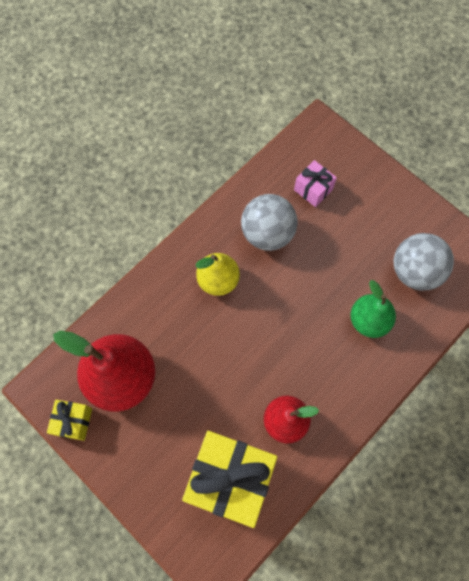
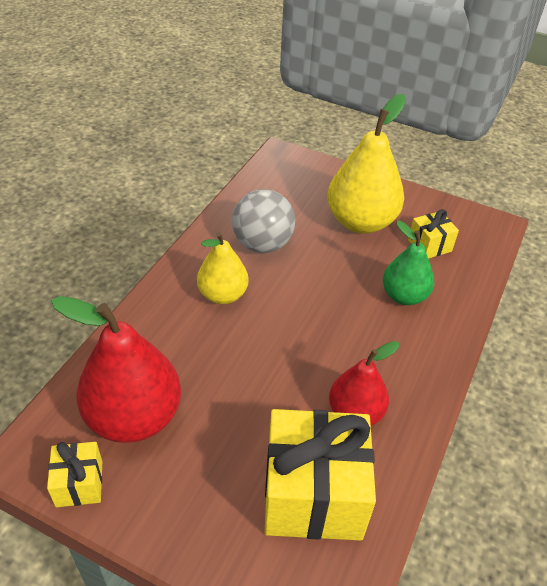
camera: 20 degrees left, 25 degrees down
pink gift [294,160,337,207] -> none
grey ball [394,233,454,291] -> yellow gift [408,209,459,259]
none -> yellow pear [327,94,406,233]

